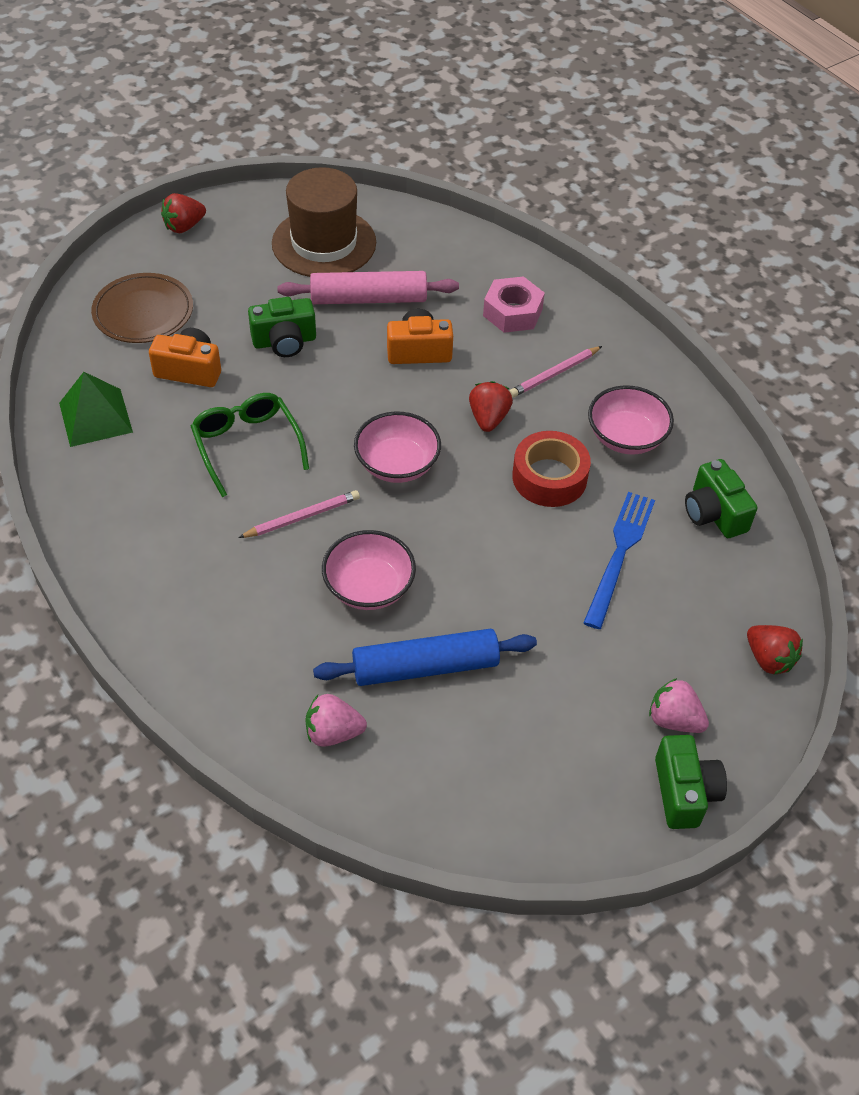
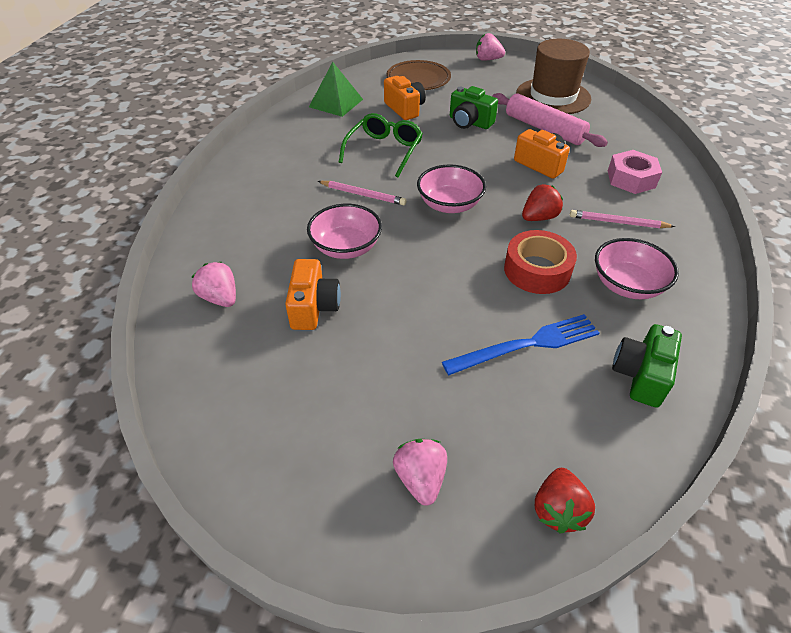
camera: 50 degrees right, 5 degrees down
red strawberry [161,193,206,233] -> pink strawberry [476,33,505,61]
blue rolling pin [313,629,537,686] -> orange camera [285,259,341,330]
green camera [655,735,727,829] -> none

